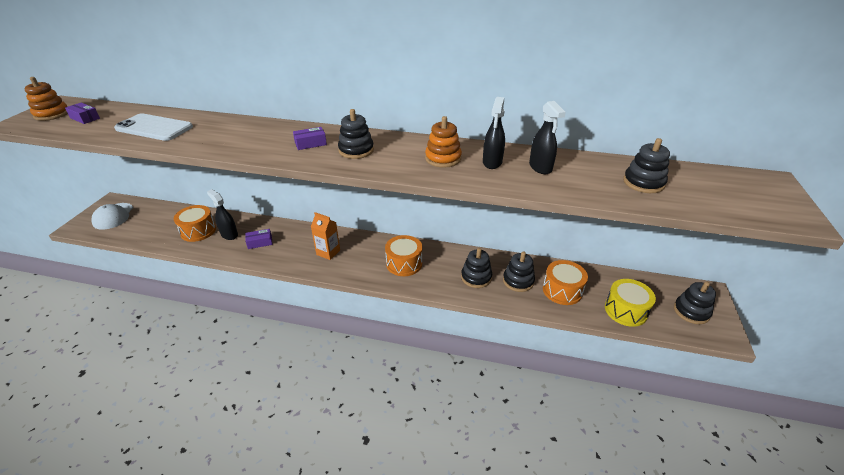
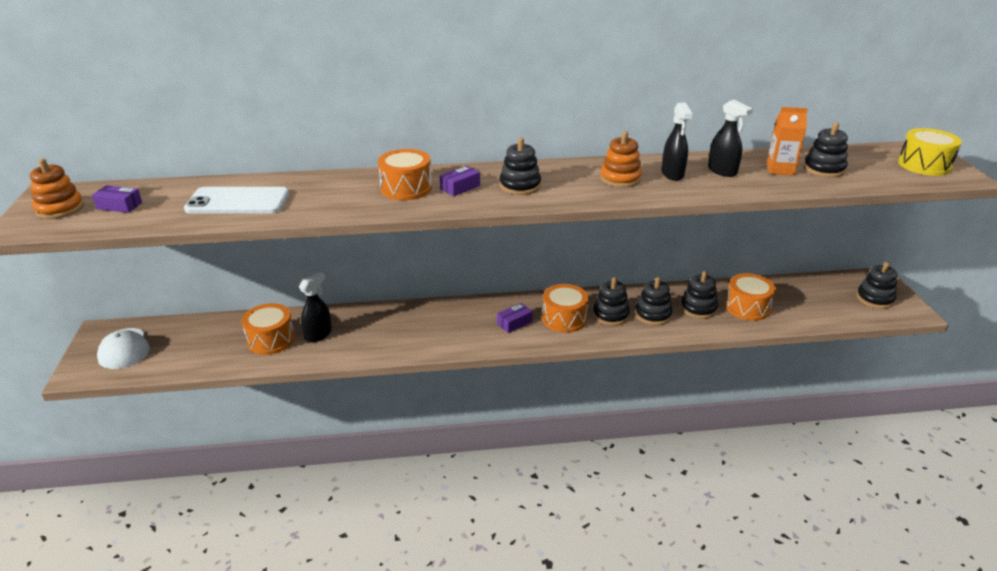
camera: 20 degrees left, 5 degrees down
black spray bottle [207,189,238,240] -> black spray bottle turned 105 degrees clockwise [299,272,332,343]
purple box [245,229,273,249] -> purple box moved to [497,303,533,333]
orange carton [311,212,340,260] -> orange carton moved to [766,107,808,176]
yellow drum [605,279,656,327] -> yellow drum moved to [898,128,962,176]
none -> orange drum [378,149,432,200]
none -> black stacking toy [593,277,630,326]

